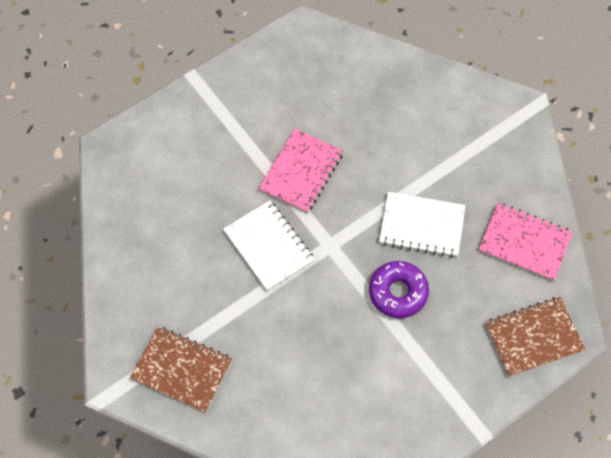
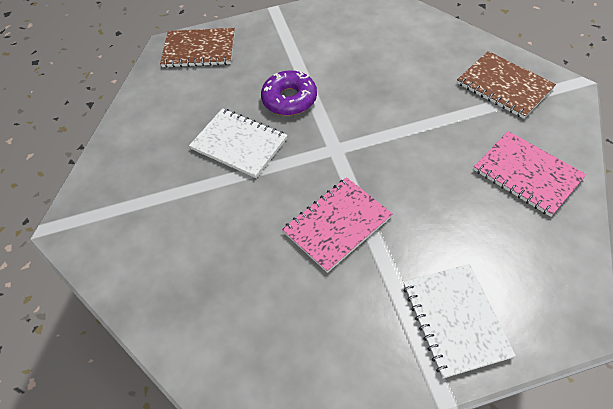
camera: 155 degrees left, 10 degrees down
white notebook [223,200,315,291] -> white notebook moved to [403,264,516,379]
pink notebook [479,203,573,281] -> pink notebook moved to [474,131,586,217]

